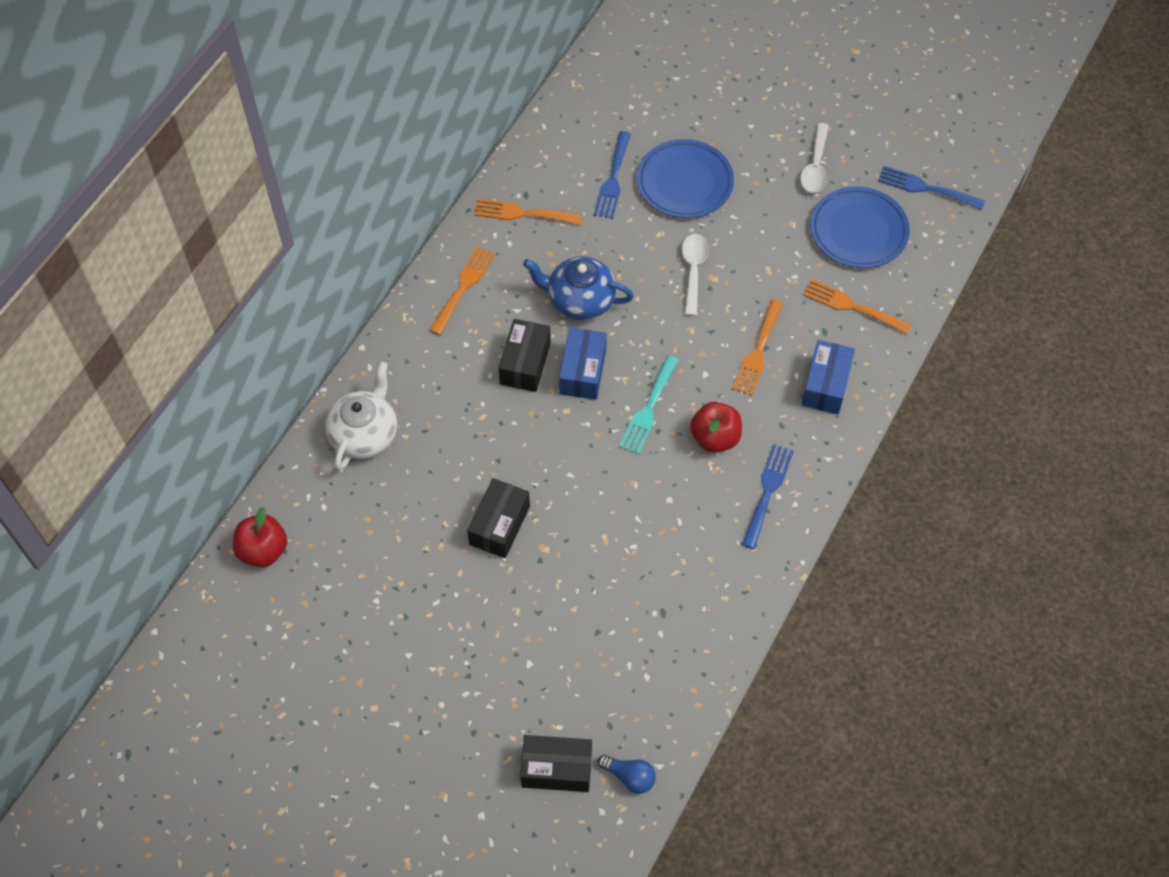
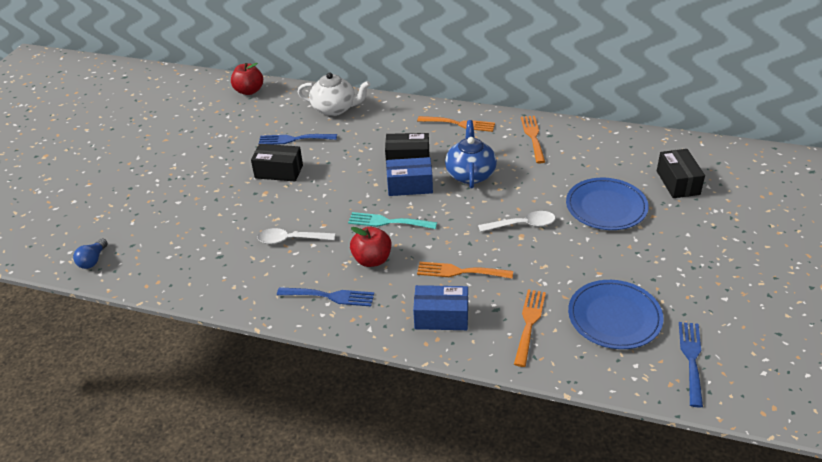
camera: 80 degrees right, 20 degrees down
black box [520,735,592,792] -> black box moved to [657,149,705,198]
blue fork [594,131,631,219] -> blue fork moved to [259,134,337,145]
white spoon [800,123,829,193] -> white spoon moved to [257,228,335,244]

